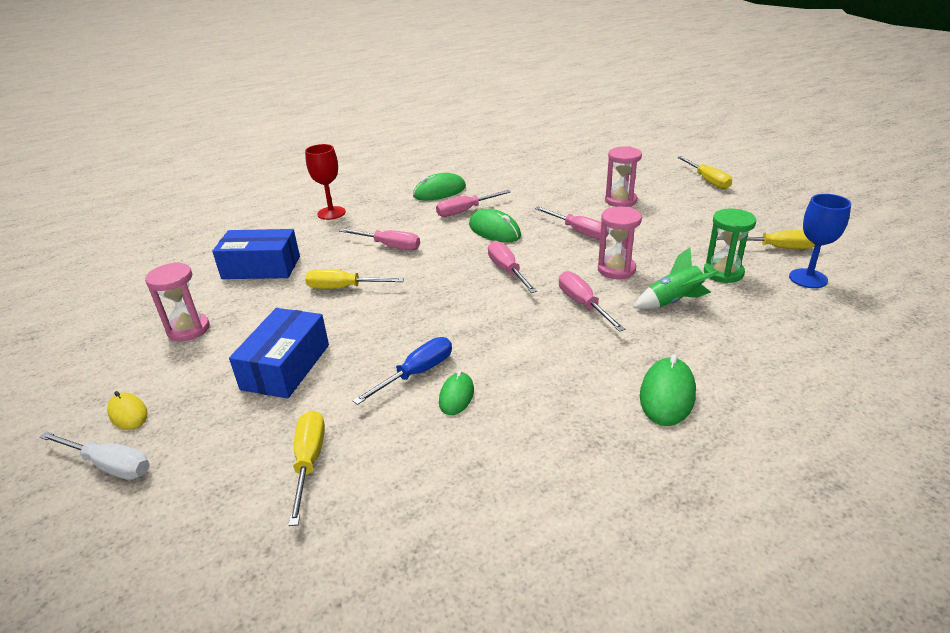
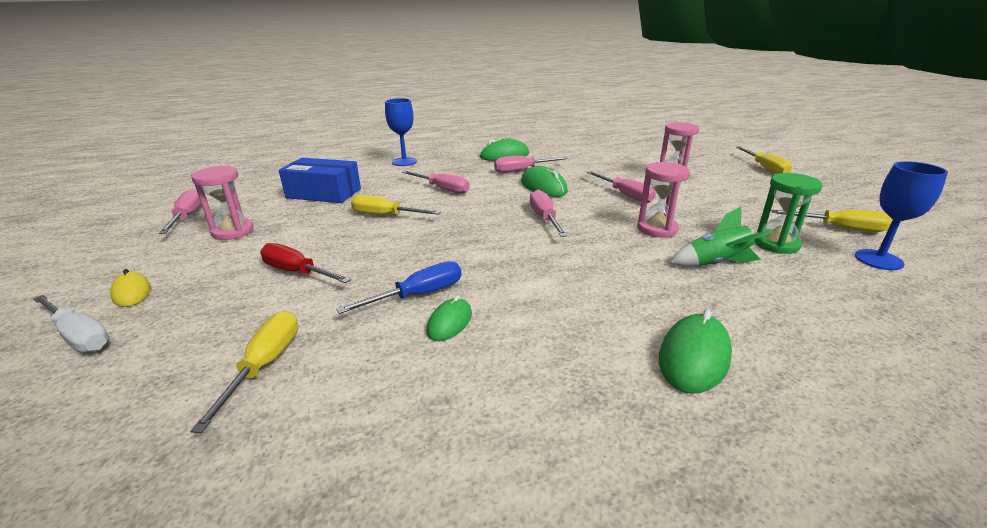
camera: 10 degrees right, 5 degrees down
blue box [229,308,329,399] -> red screwdriver [260,243,351,283]
red goblet [305,144,346,220] -> blue goblet [385,98,417,166]
pink screwdriver [559,271,625,332] -> pink screwdriver moved to [159,189,201,234]

